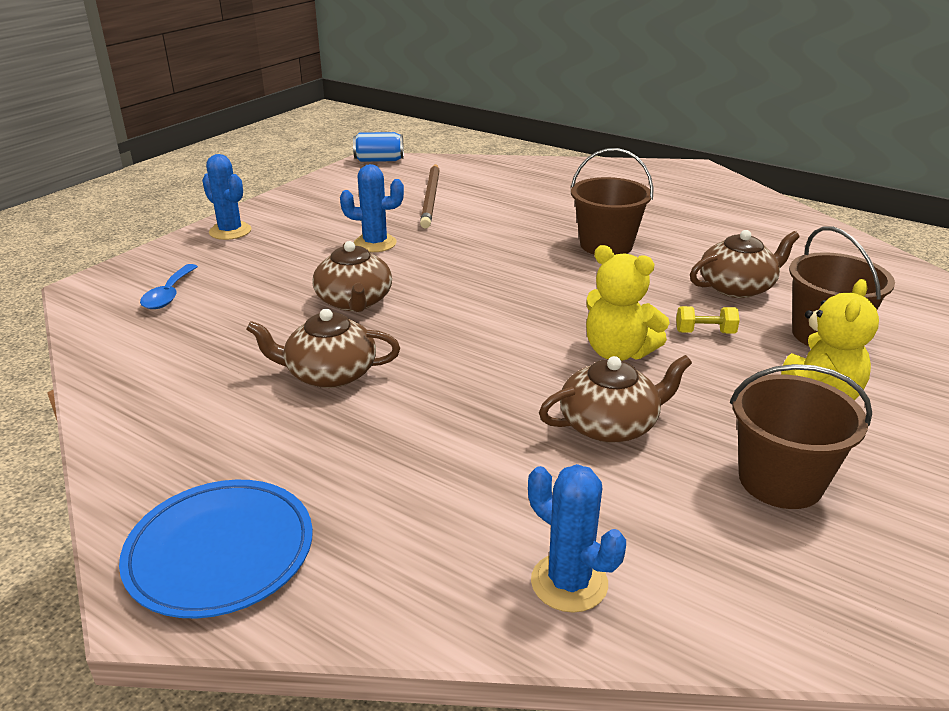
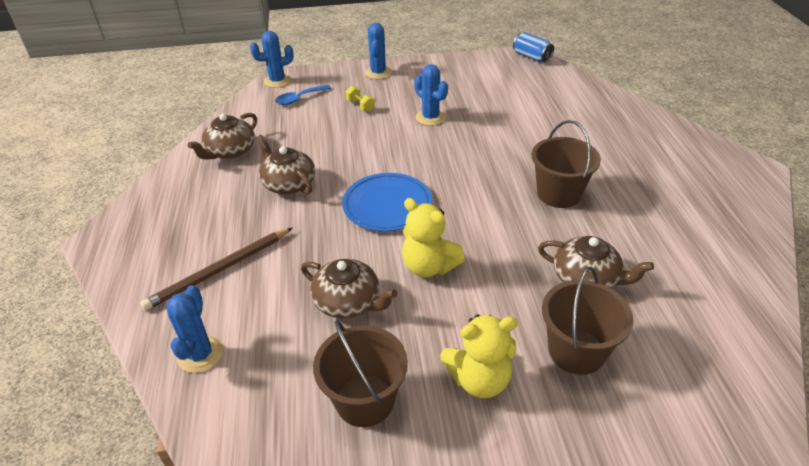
camera: 50 degrees right, 10 degrees up
blue plate [119,480,313,618] -> blue plate moved to [342,173,432,232]
brown teapot [313,241,392,312] -> brown teapot moved to [188,113,257,160]
brown pencil [420,164,440,229] -> brown pencil moved to [140,228,292,311]
yellow teddy bear [586,245,670,361] -> yellow teddy bear turned 45 degrees counterclockwise [402,198,465,277]
yellow dumbbell [676,306,740,334] -> yellow dumbbell moved to [346,86,375,112]
none -> blue cactus [250,31,294,88]

